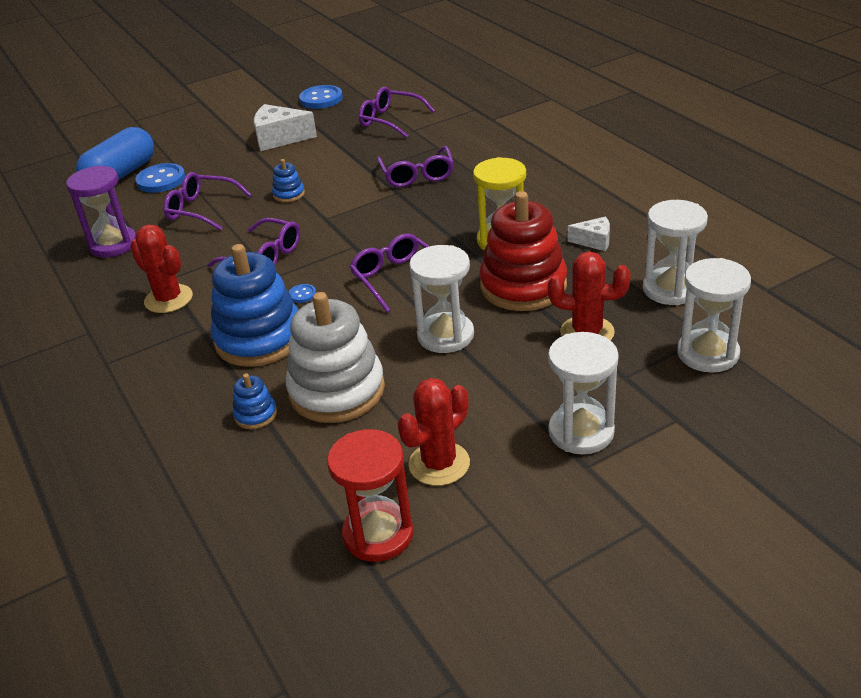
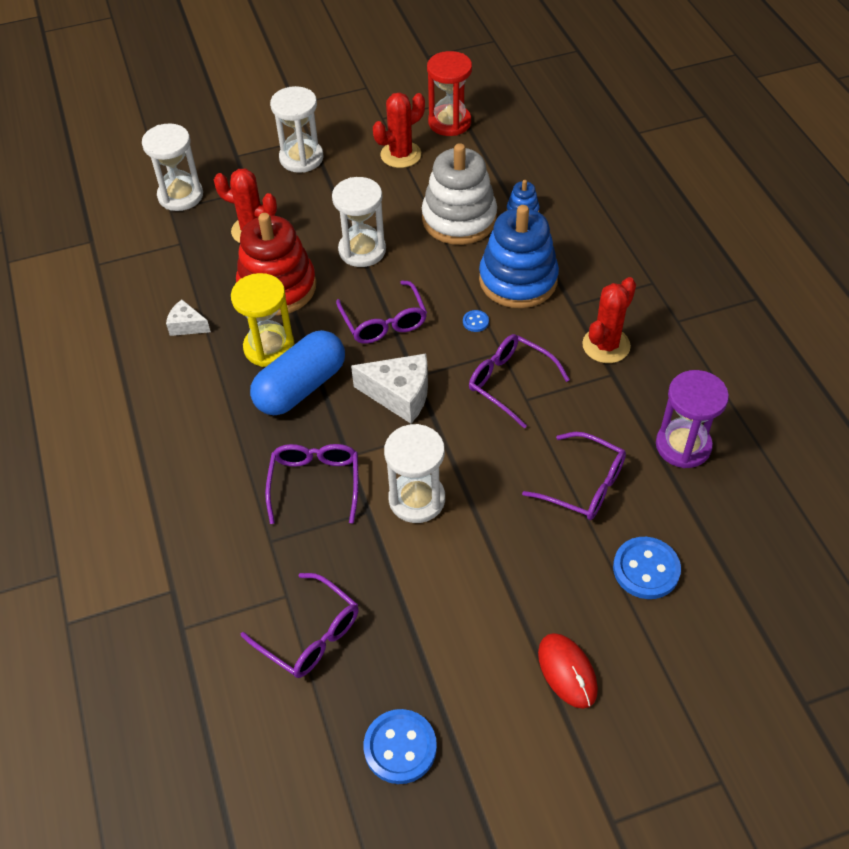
camera: 170 degrees left, 15 degrees up
blue capsule [76,127,154,180] -> blue capsule moved to [250,330,345,415]
red cactus [130,225,193,313] -> red cactus turned 75 degrees clockwise [582,277,636,363]
white cheese [254,104,317,151] -> white cheese moved to [351,354,428,423]
blue stacking toy [272,159,305,203] -> none
white hourglass [643,200,708,305] -> white hourglass moved to [384,424,445,523]
none -> red mouse [538,633,598,709]

